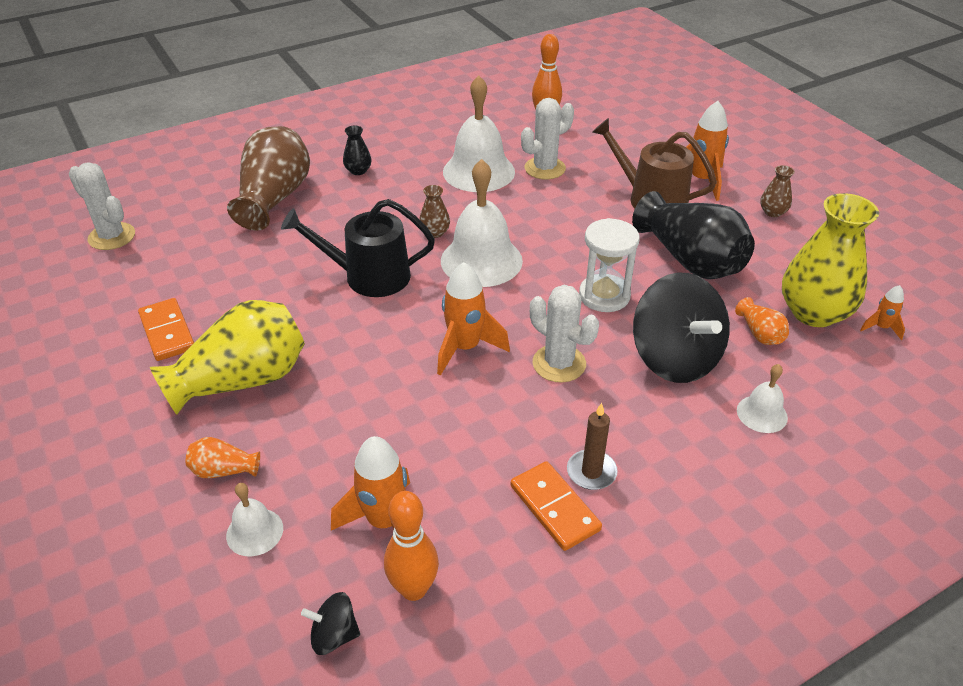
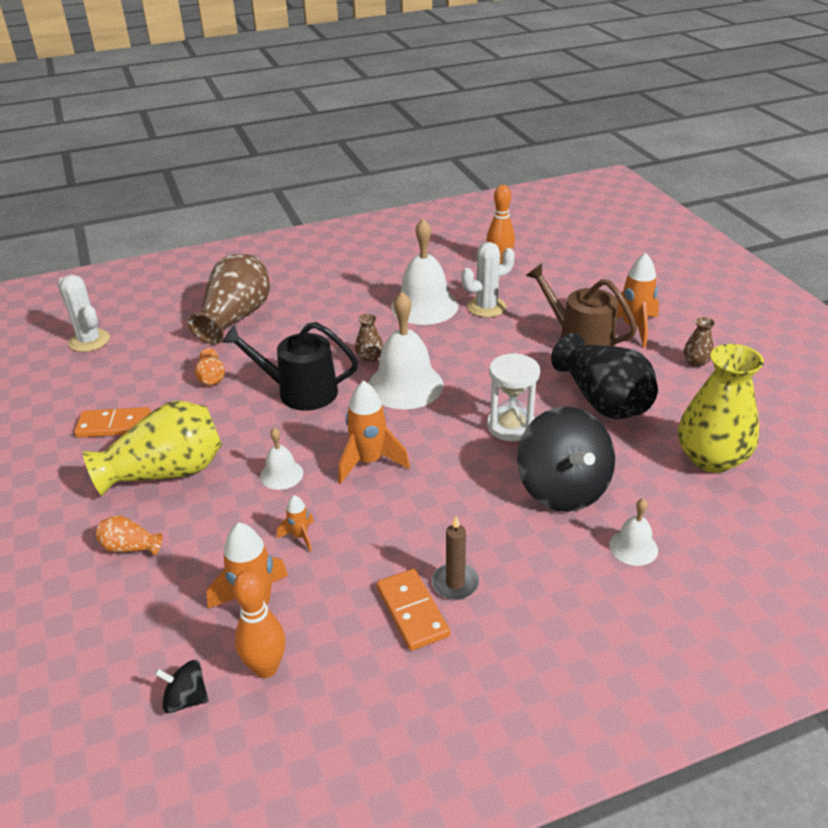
camera: 10 degrees right, 5 degrees down
orange domino [138,298,194,361] -> orange domino turned 75 degrees counterclockwise [74,407,151,438]
white bell [226,483,283,556] -> white bell moved to [260,427,303,490]
black vase [343,126,372,175] -> none
white cactus [530,285,599,383] -> none
orange vase [735,297,789,345] -> orange vase moved to [195,348,225,386]
orange rocket [860,285,905,340] -> orange rocket moved to [277,495,314,552]

